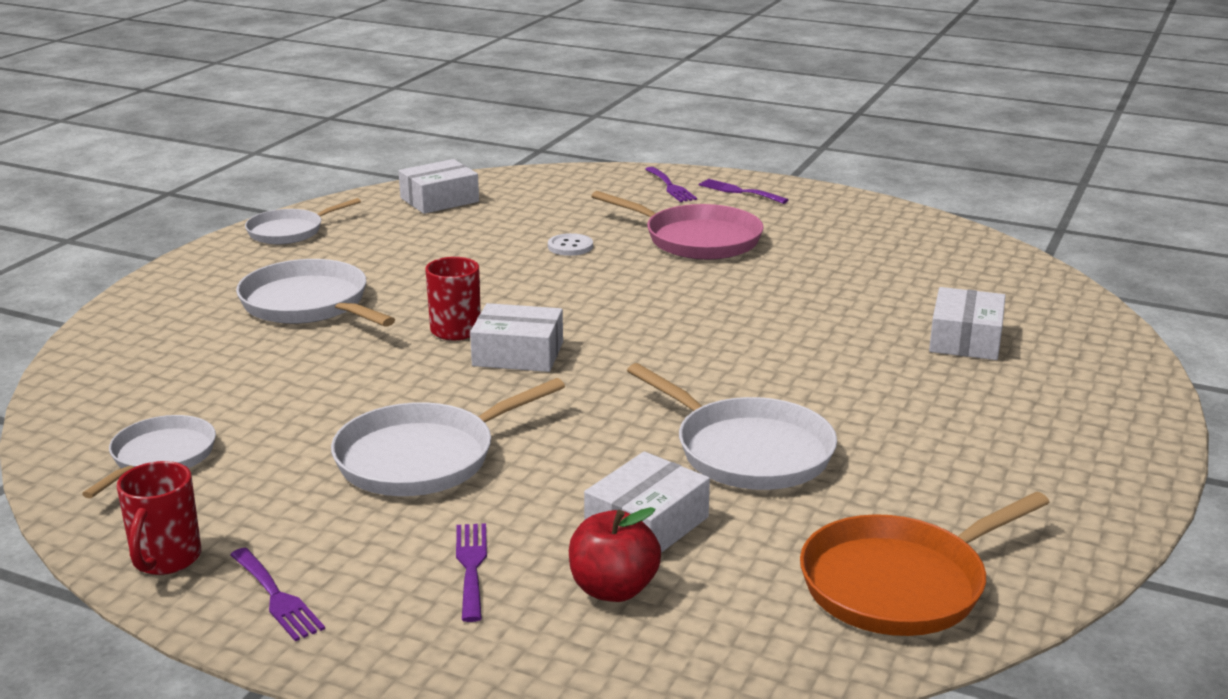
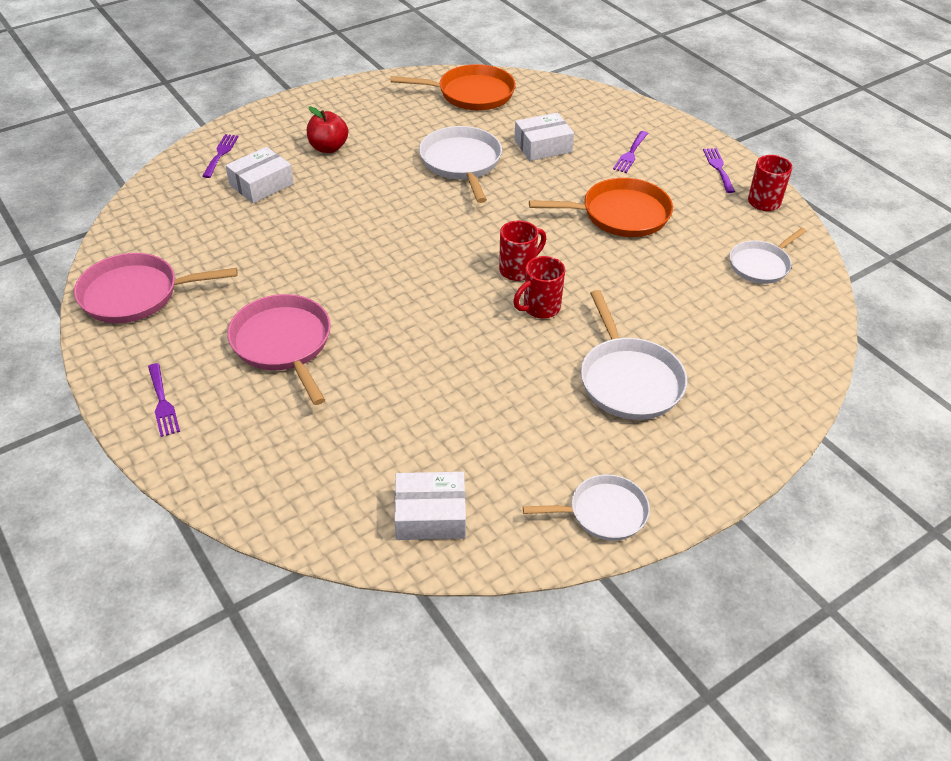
camera: 150 degrees left, 20 degrees up
white pan [331,378,565,496] -> orange pan [529,178,673,237]
white box [470,303,563,372] -> red mug [499,220,546,281]
white button [548,233,593,256] -> none
red apple [569,507,661,602] -> red apple moved to [307,106,348,153]
purple fork [645,167,697,202] -> purple fork moved to [202,134,239,178]
none -> pink pan [74,253,238,323]

